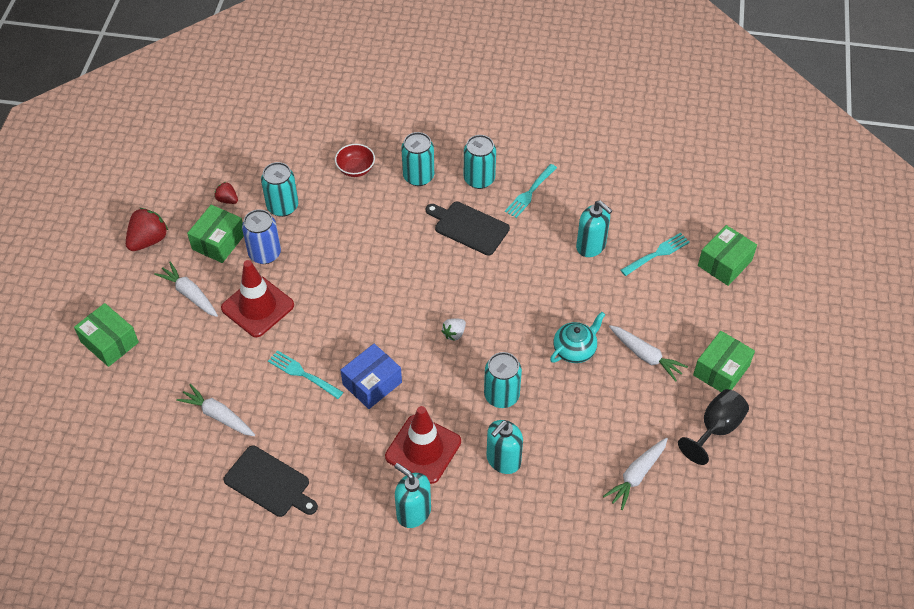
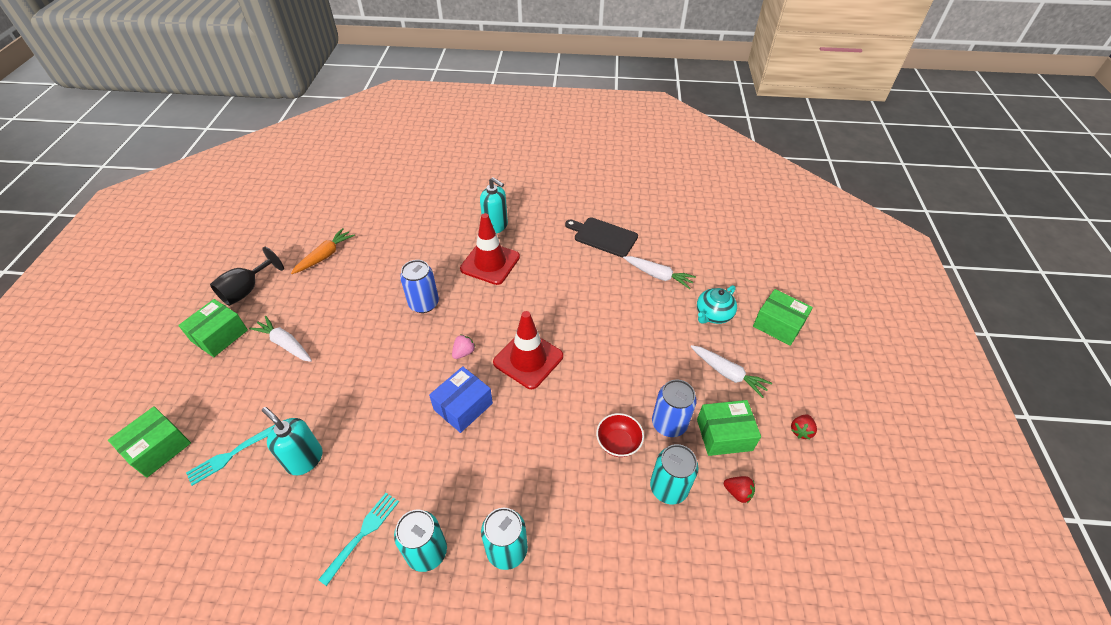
camera: 175 degrees right, 5 degrees down
red strawberry [126,208,168,251] -> red strawberry [791,414,817,439], size x0.56
green box [187,205,244,263] -> green box turned 60 degrees clockwise [697,400,761,456]
red traffic cone [221,260,294,337] -> red traffic cone moved to [493,311,563,389]
turquoise fork [268,350,343,399] -> none
red bowl [335,144,375,177] -> red bowl moved to [596,413,644,457]
blue box [341,344,402,409] -> blue box moved to [429,366,493,433]
black cutting board [426,202,510,255] -> none
white strawberry [441,318,466,341] -> pink strawberry [452,335,475,359]
turquoise can [484,352,522,408] -> blue can [400,260,439,313]
turquoise soap dispenser [486,420,523,474] -> none
turquoise teapot [550,312,606,363] -> turquoise teapot moved to [697,285,737,324]
white carrot [603,438,668,510] -> orange carrot [291,228,355,274]

